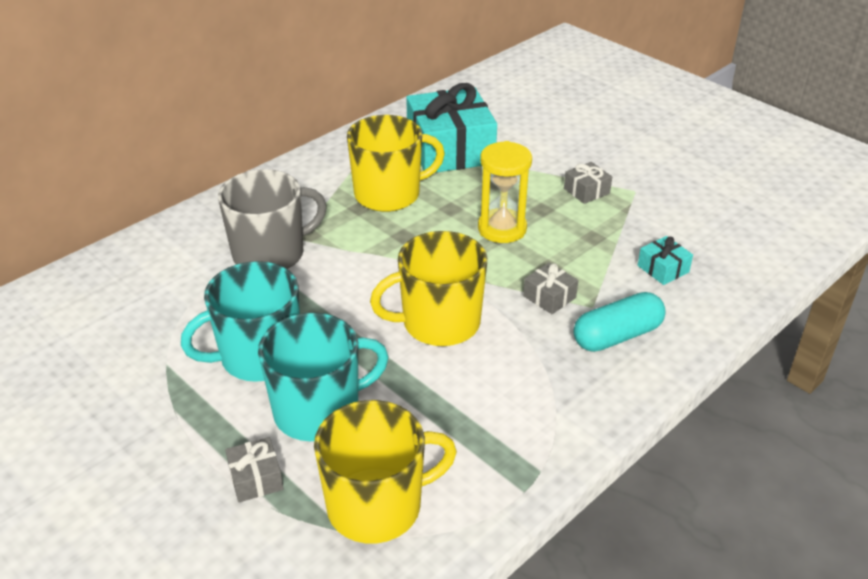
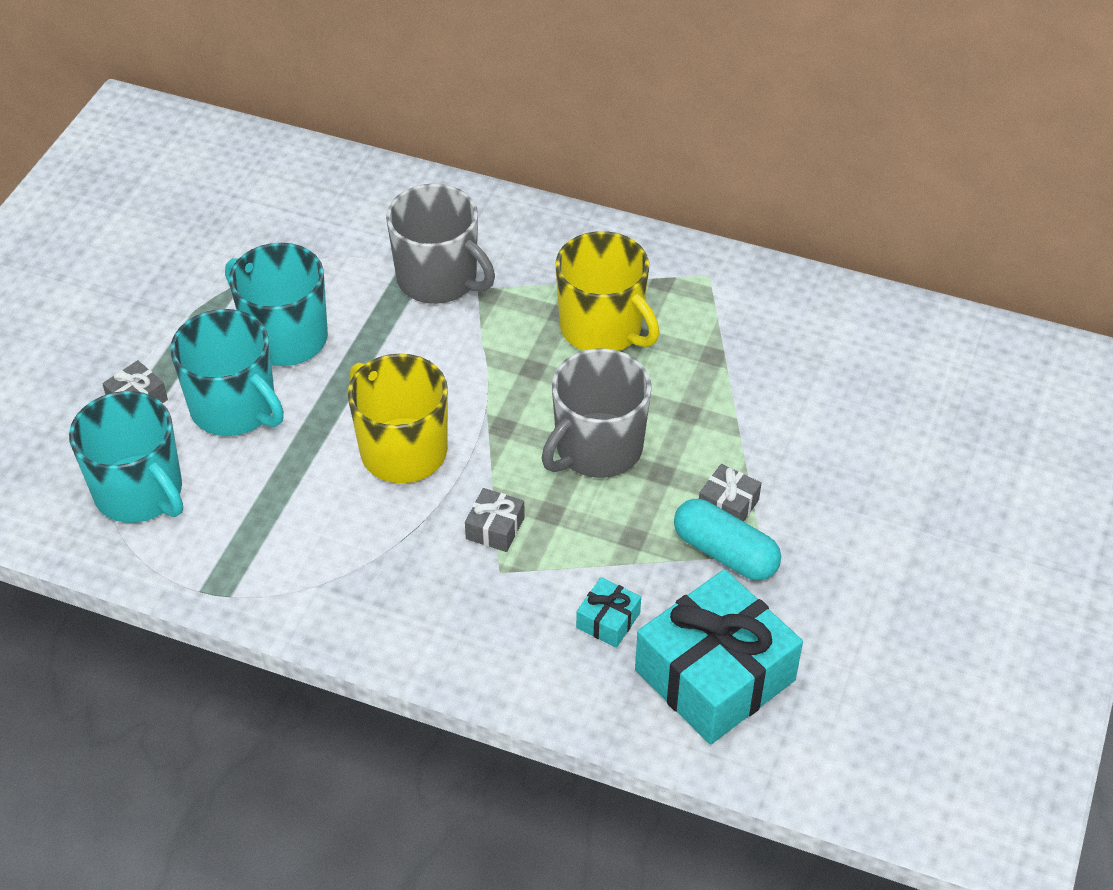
camera: 65 degrees right, 10 degrees up
yellow mug [314,400,457,544] -> turquoise mug [69,391,183,523]
turquoise gift [406,83,497,173] -> turquoise gift moved to [635,569,803,744]
yellow hourglass [478,141,532,243] -> grey mug [542,348,651,478]
turquoise capsule [574,292,666,352] -> turquoise capsule moved to [674,499,781,580]

